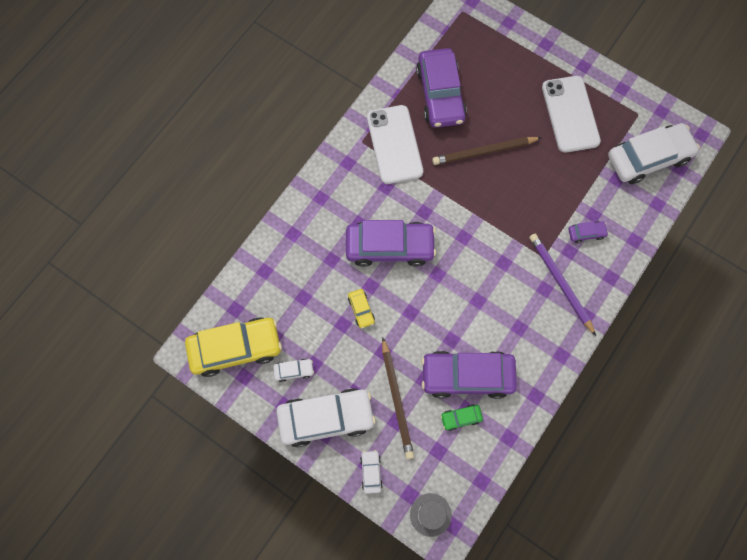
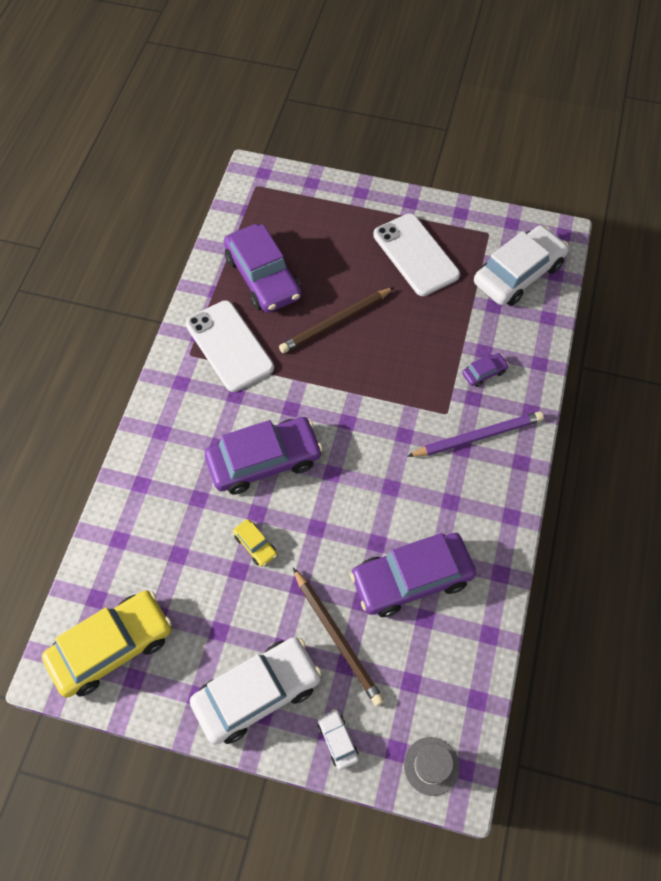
camera: 20 degrees left, 10 degrees down
white car [273,359,314,382] -> none
green car [441,405,483,431] -> none
purple pencil [529,234,596,336] -> purple pencil turned 120 degrees clockwise [407,411,544,457]

